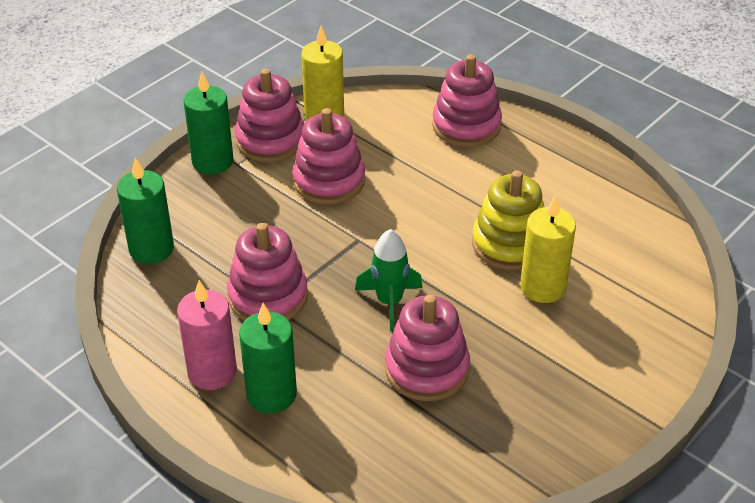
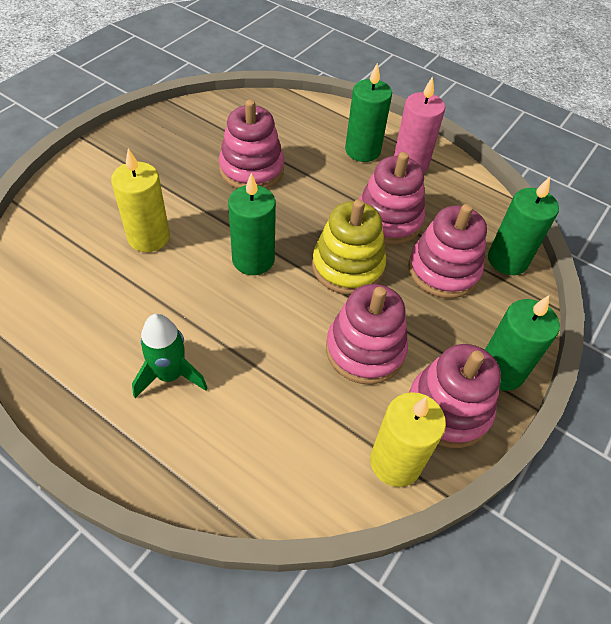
camera: 170 degrees right, 10 degrees up
green rocket [355,229,423,331] -> green rocket moved to [132,314,207,398]
pink stacking toy [432,54,502,147] -> pink stacking toy moved to [408,204,487,298]
yellow stacking toy [472,170,545,270] -> yellow stacking toy moved to [312,199,386,295]
none -> green candle [228,173,276,275]

